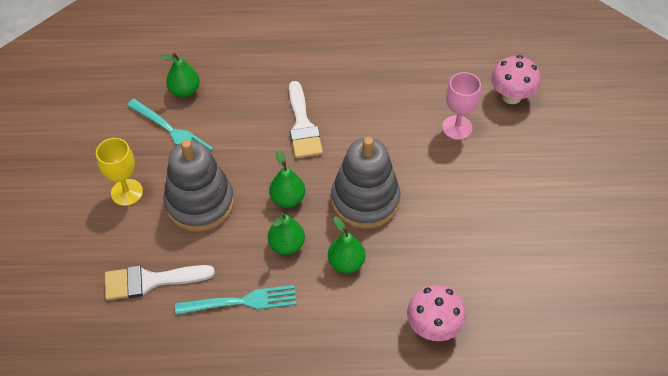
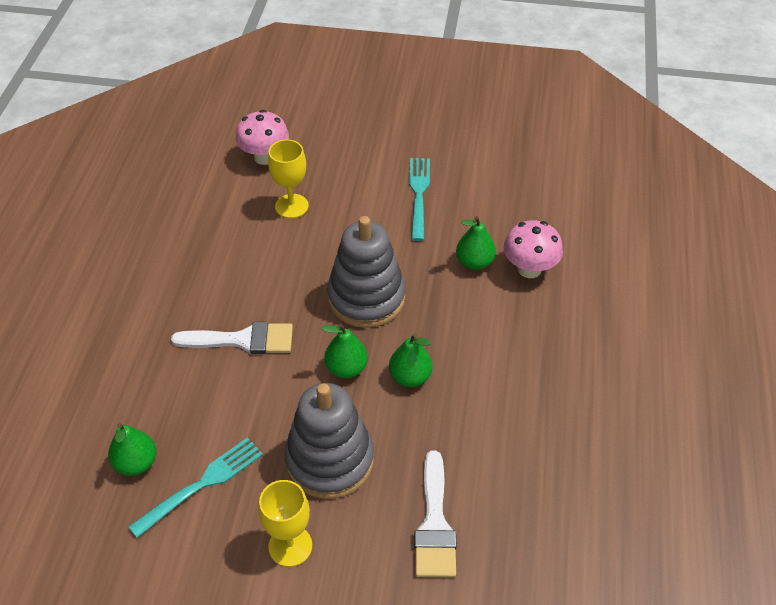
camera: 80 degrees left, 5 degrees down
turquoise fork [175,285,297,315] -> turquoise fork moved to [409,158,430,241]
green pear [328,216,365,273] -> green pear moved to [456,216,496,270]
pink goblet [442,72,481,140] -> yellow goblet [268,139,309,218]

